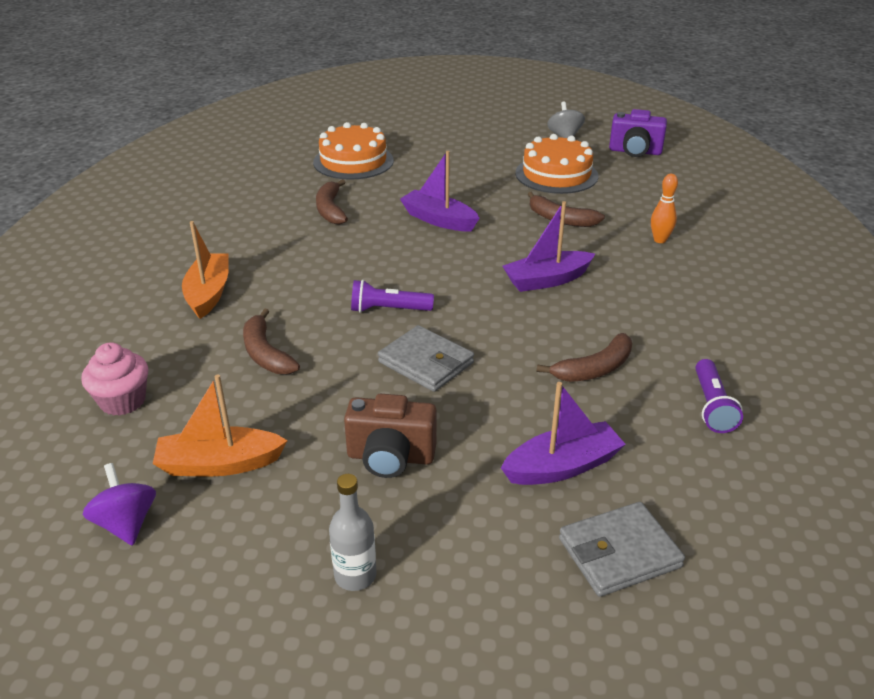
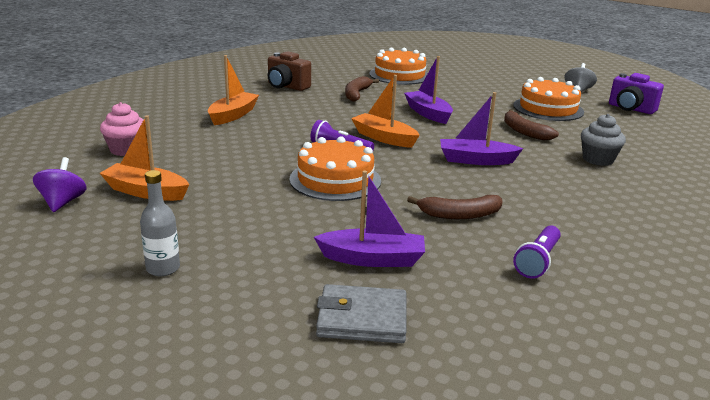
camera: 25 degrees right, 10 degrees down
brown banana [243,308,300,374] -> none
brown camera [344,394,437,478] -> brown camera moved to [268,51,311,91]
grey wallet [378,325,474,392] -> orange cake [290,136,381,201]
orange bowling pin [651,174,678,243] -> grey cupcake [581,114,626,166]
none -> orange boat [351,75,420,148]

